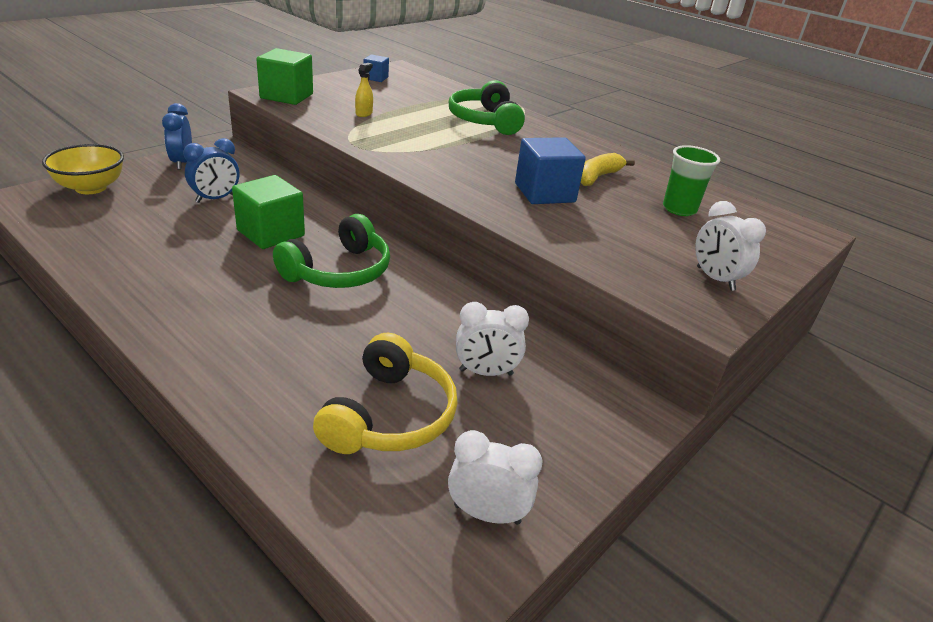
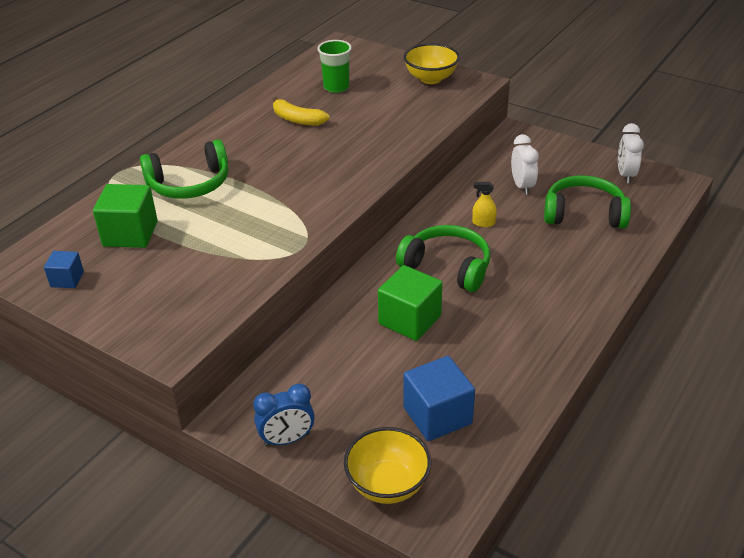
camera: 95 degrees left, 5 degrees up
blue clock [183,138,239,203] -> none
green cube [256,48,313,105] -> green cube moved to [93,184,158,248]
yellow headphones [313,333,458,454] -> green headphones [544,175,631,229]
yellow spray bottle [355,63,373,117] -> yellow spray bottle moved to [472,182,497,227]
blue cube [515,137,586,204] -> blue cube moved to [403,356,475,441]
white clock [695,201,766,291] -> yellow bowl [404,43,460,84]

